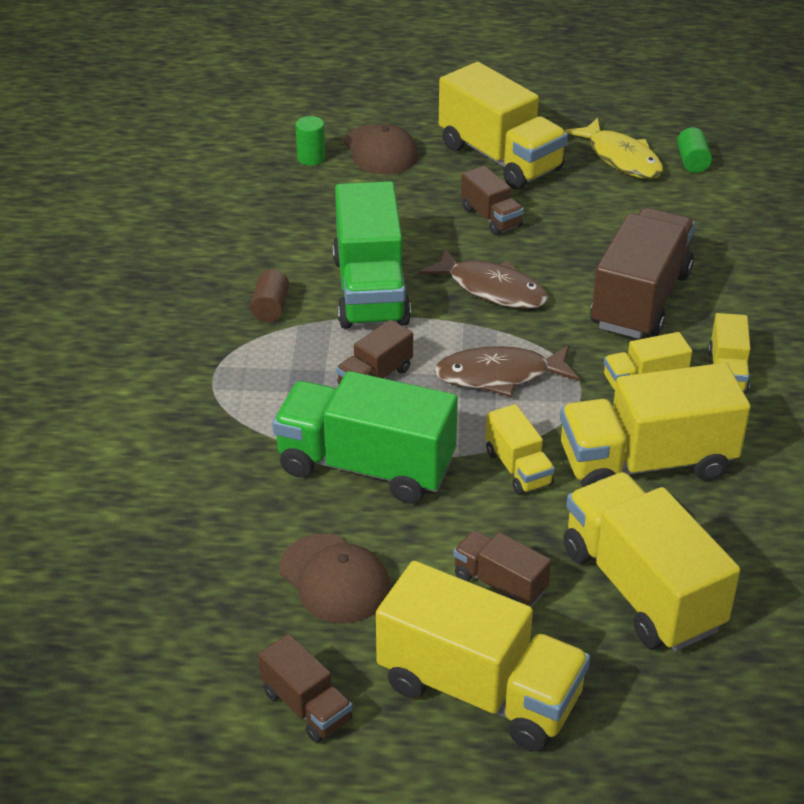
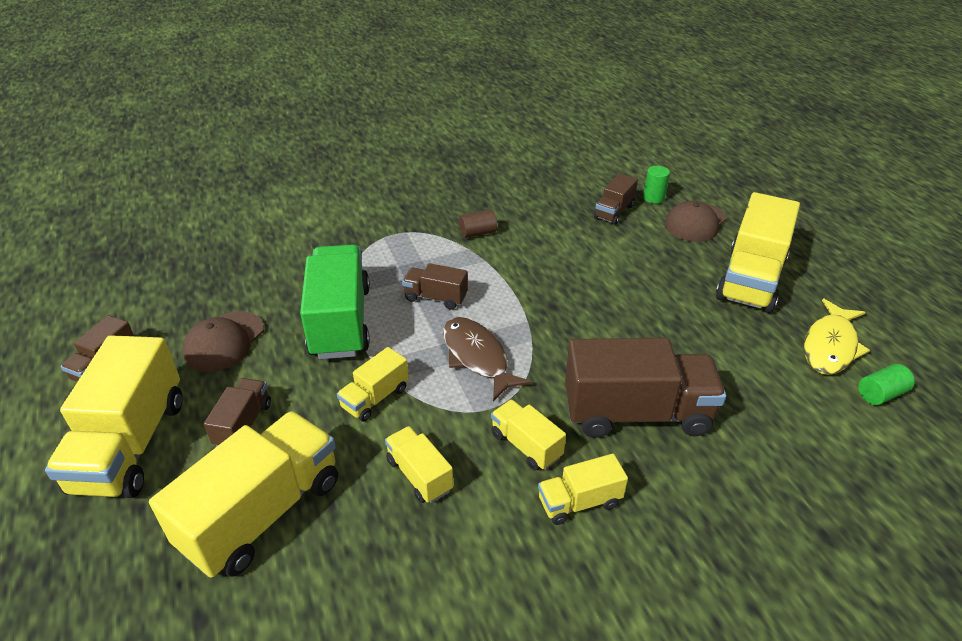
camera: 65 degrees right, 0 degrees up
green truck [332,181,411,329] -> none
brown fish [419,248,548,309] -> none
brown truck [461,166,524,235] -> brown truck moved to [594,173,638,225]
yellow truck [560,363,751,487] -> yellow truck [385,426,453,503], size x0.50

